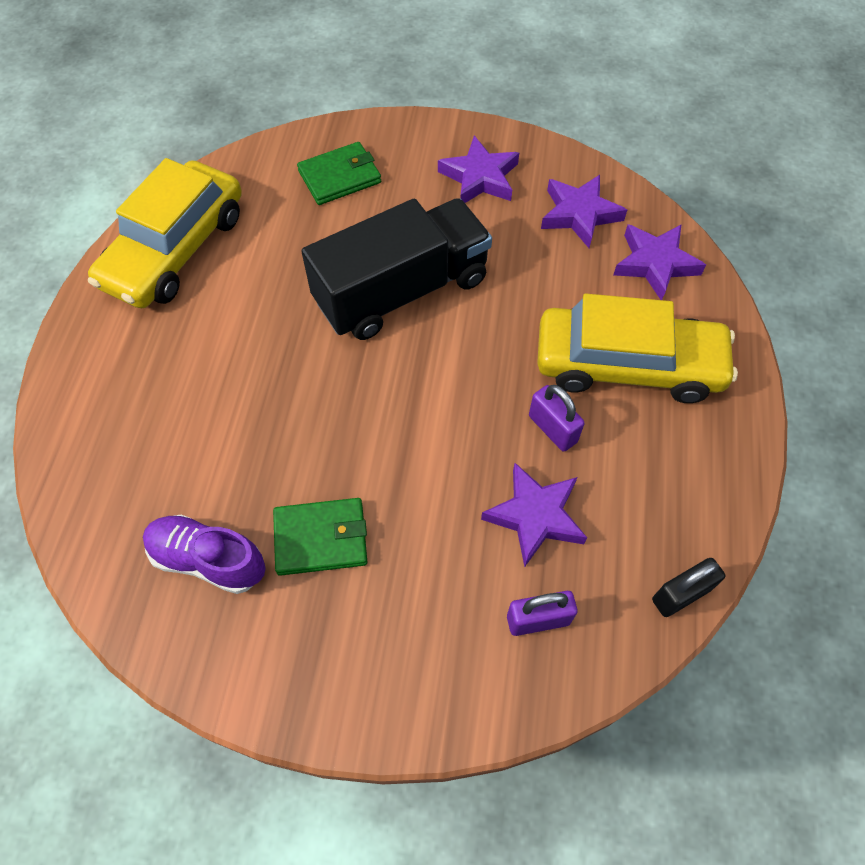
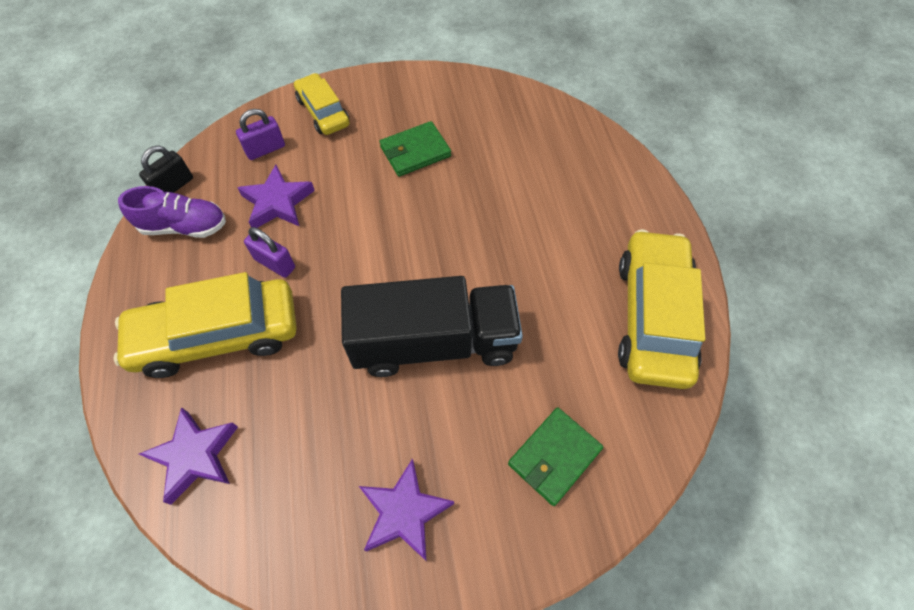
camera: 160 degrees right, 0 degrees up
purple shoe [143,515,266,594] -> purple shoe moved to [118,186,226,238]
black truck [301,198,492,340] -> black truck turned 135 degrees counterclockwise [341,276,523,377]
purple star [541,175,627,248] -> none
none -> yellow car [294,73,350,135]

